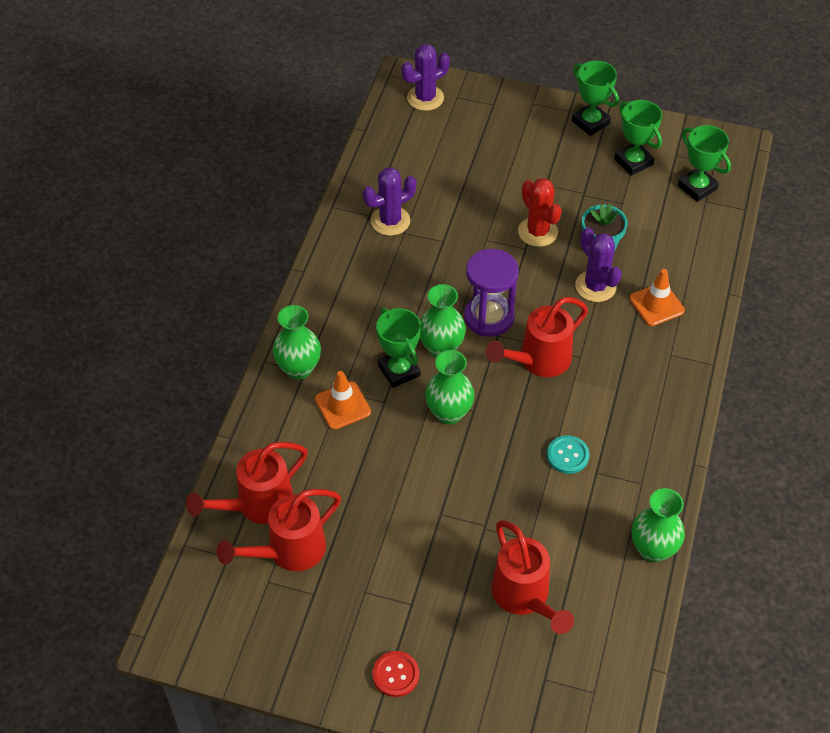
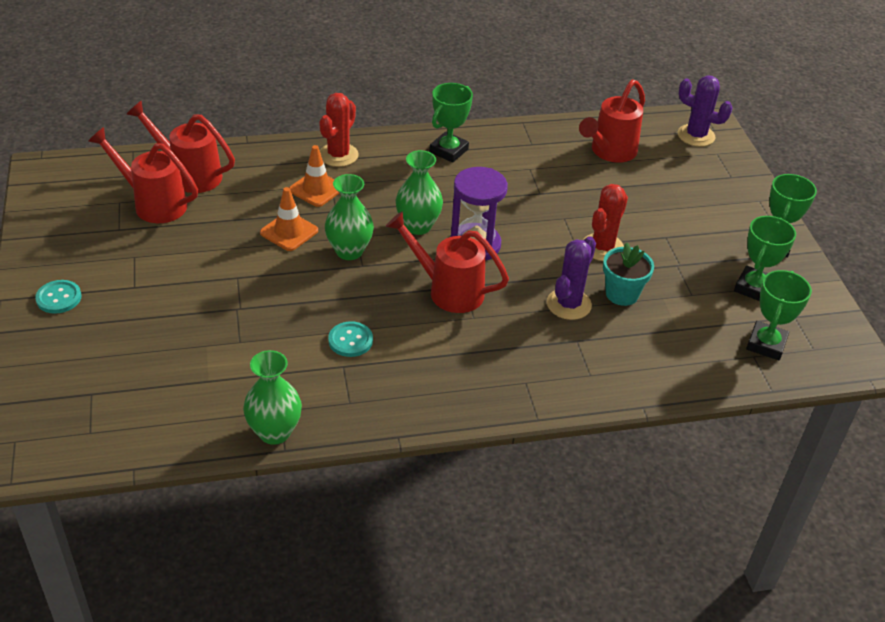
camera: 60 degrees right, 10 degrees down
green vase [273,305,321,380] -> red cactus [319,93,359,167]
purple cactus [363,167,416,236] -> none
red button [372,651,419,697] -> turquoise button [35,280,82,314]
green trophy [376,308,421,388] -> green trophy moved to [429,83,473,163]
red watering can [491,520,574,634] -> red watering can moved to [579,79,645,163]
orange traffic cone [629,269,685,326] -> orange traffic cone moved to [260,187,318,251]

